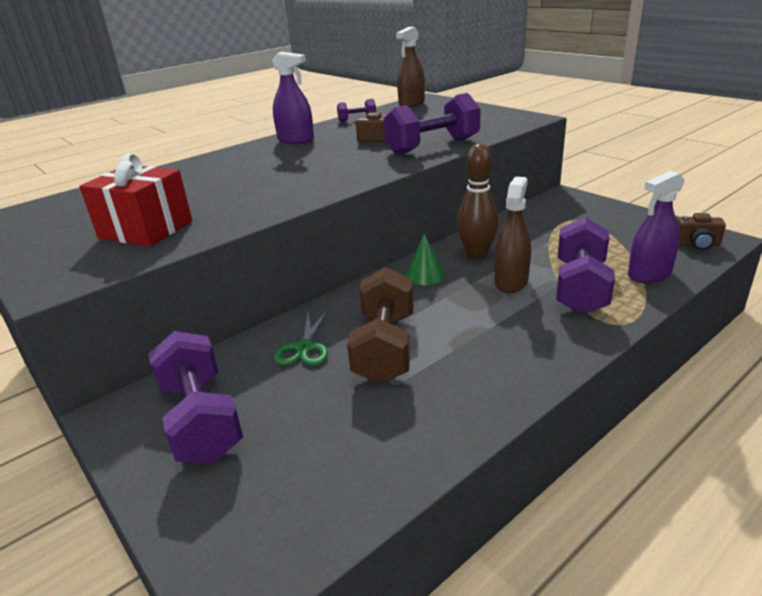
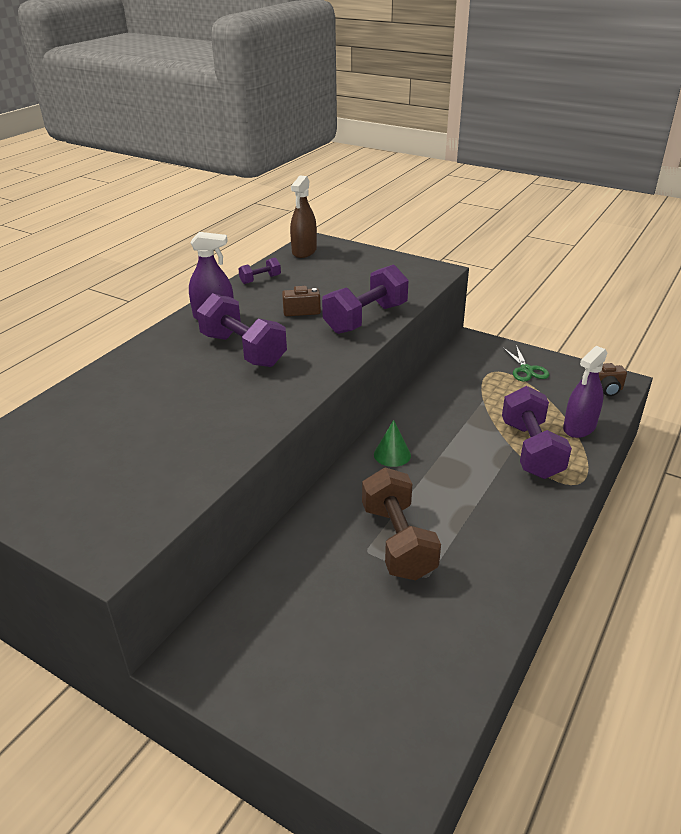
camera: 20 degrees left, 5 degrees up
red gift [79,153,192,247] -> none
purple dumbbell [148,331,243,463] -> purple dumbbell moved to [197,293,287,367]
green scissors [274,310,328,366] -> green scissors moved to [502,345,549,381]
brown bowling pin [457,144,499,259] -> none
brown spray bottle [494,177,531,293] -> none

